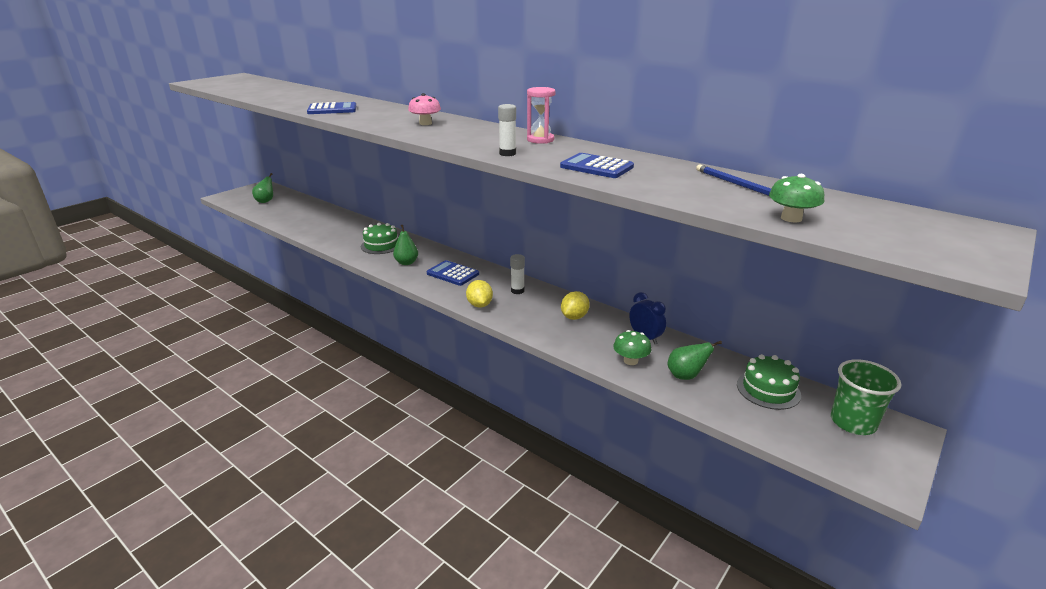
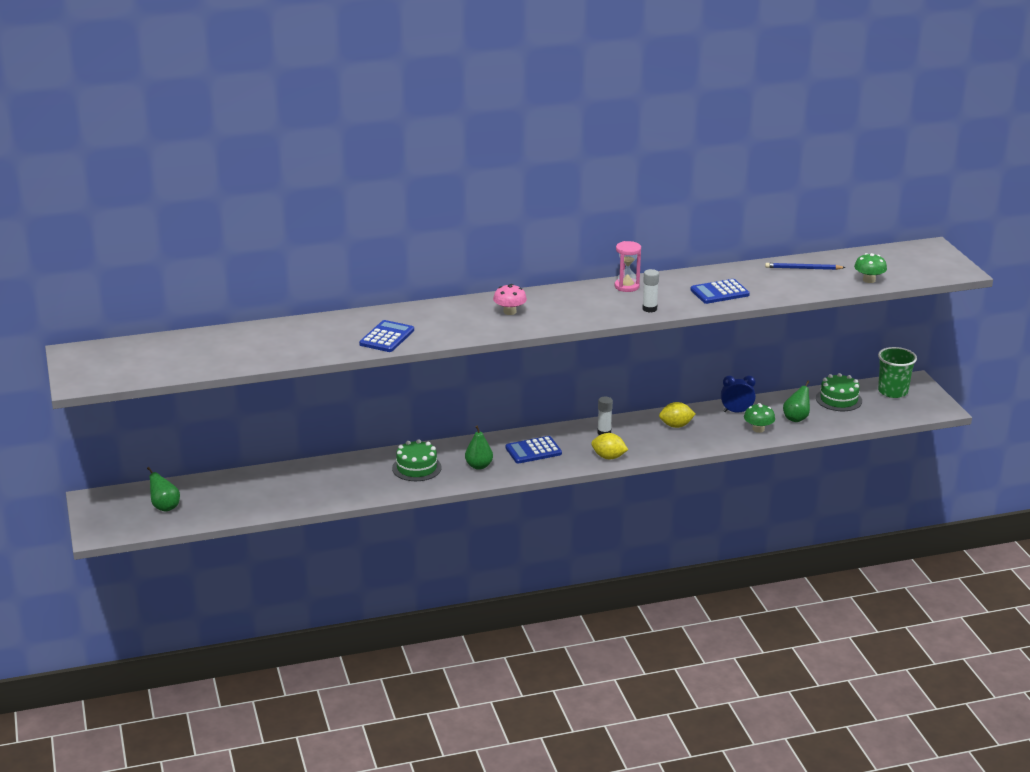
camera: 55 degrees left, 0 degrees up
yellow lemon [561,291,590,320] -> yellow lemon turned 75 degrees counterclockwise [659,402,696,428]

